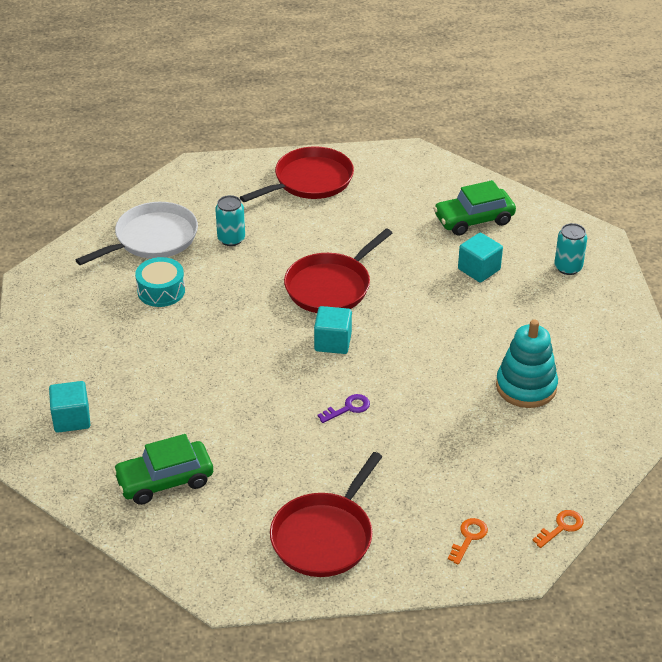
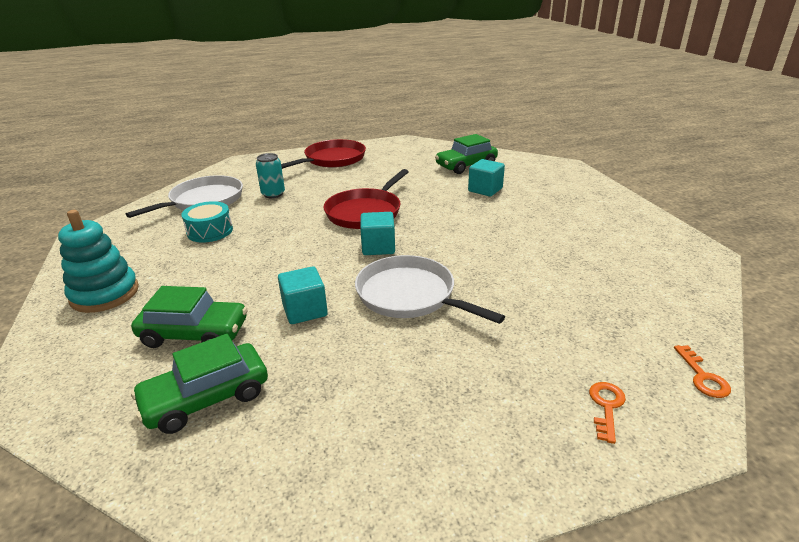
camera: 10 degrees left, 10 degrees down
turquoise cube [49,381,90,433] -> turquoise cube moved to [278,266,328,324]
red pan [270,452,382,577] -> none
purple key [318,394,370,423] -> white pan [355,255,505,324]
turquoise stacking toy [496,319,558,408] -> turquoise stacking toy moved to [58,210,139,313]
orange key [532,510,583,548] -> orange key turned 135 degrees clockwise [674,345,731,398]
turquoise can [554,223,587,275] -> none
none -> green car [131,286,248,348]

